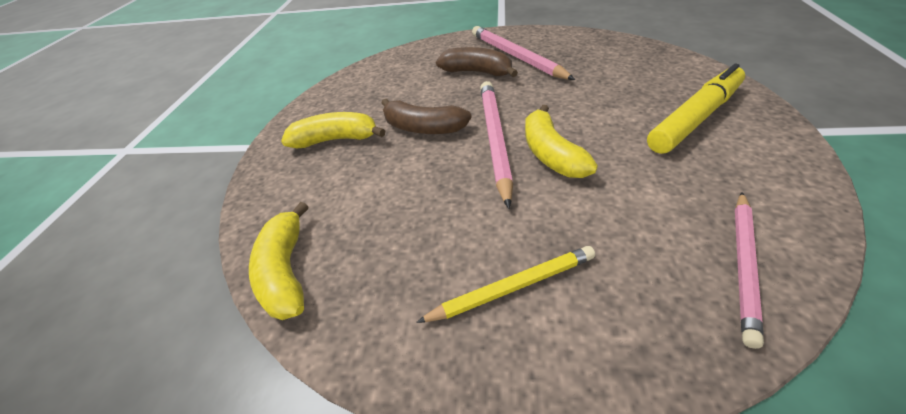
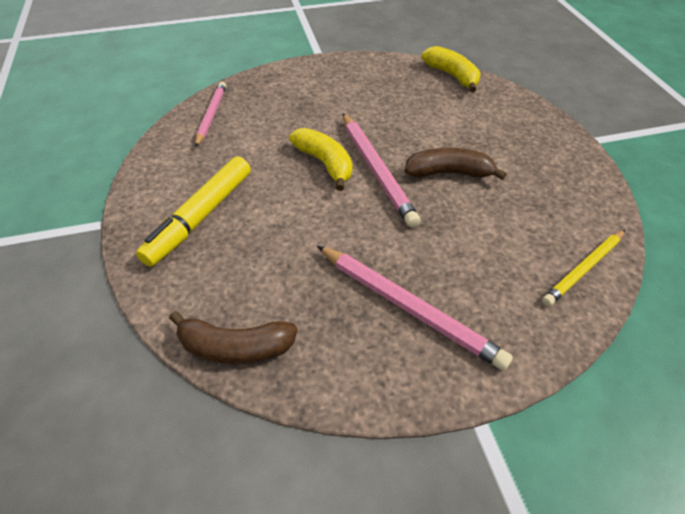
camera: 155 degrees right, 5 degrees up
yellow banana [281,112,385,148] -> none
yellow pencil [416,246,595,323] -> yellow pencil moved to [542,230,625,306]
brown banana [436,47,518,77] -> brown banana moved to [169,311,298,364]

